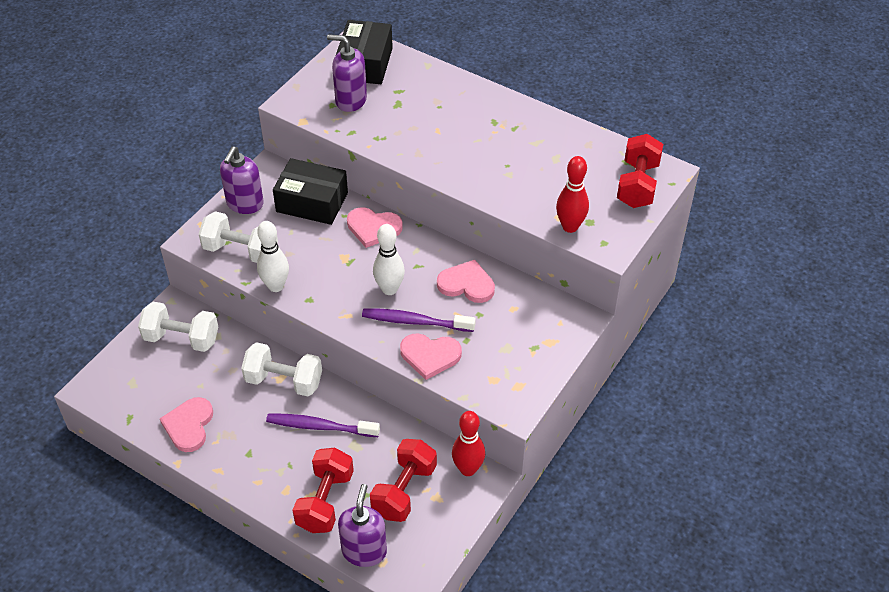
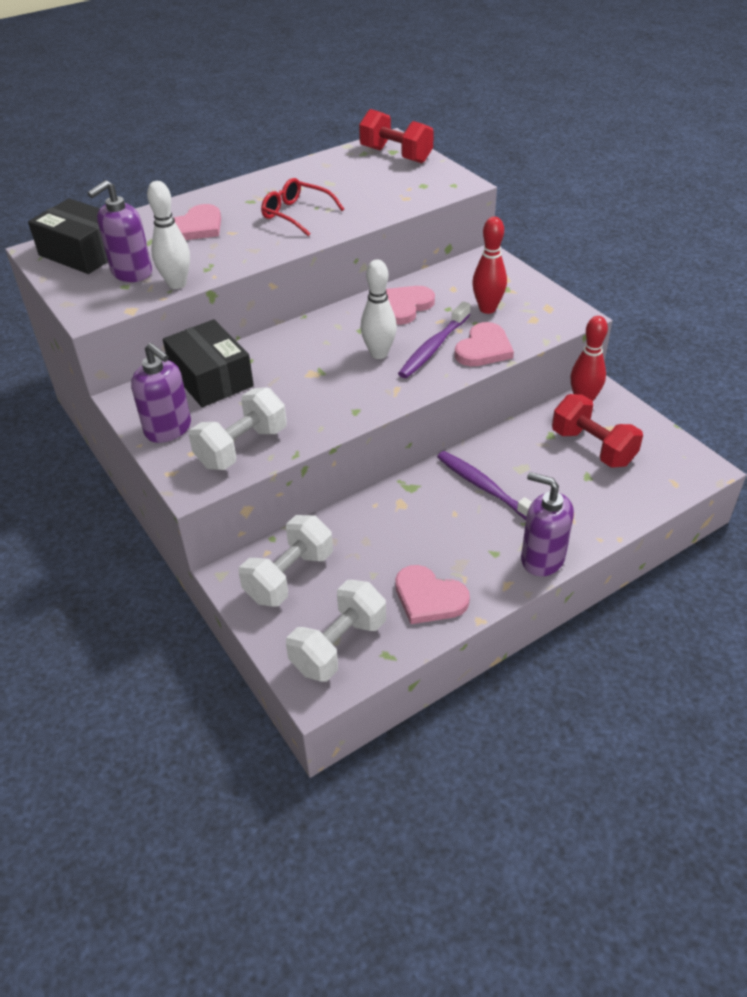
camera: 65 degrees left, 5 degrees down
white dumbbell [241,342,322,396] -> white dumbbell moved to [286,580,386,682]
white bowling pin [257,221,289,292] -> white bowling pin moved to [147,181,190,289]
purple toothbrush [266,414,380,437] -> purple toothbrush turned 105 degrees clockwise [437,451,532,520]
black box [273,158,348,225] -> black box turned 75 degrees counterclockwise [163,319,254,407]
red dumbbell [292,448,354,533] -> none
purple soap dispenser [338,484,387,567] -> purple soap dispenser moved to [521,472,574,577]
pink heart [347,207,403,248] -> pink heart moved to [174,204,221,240]
red bowling pin [556,156,589,233] -> red bowling pin moved to [472,217,507,314]
none -> red glasses [261,178,344,236]

